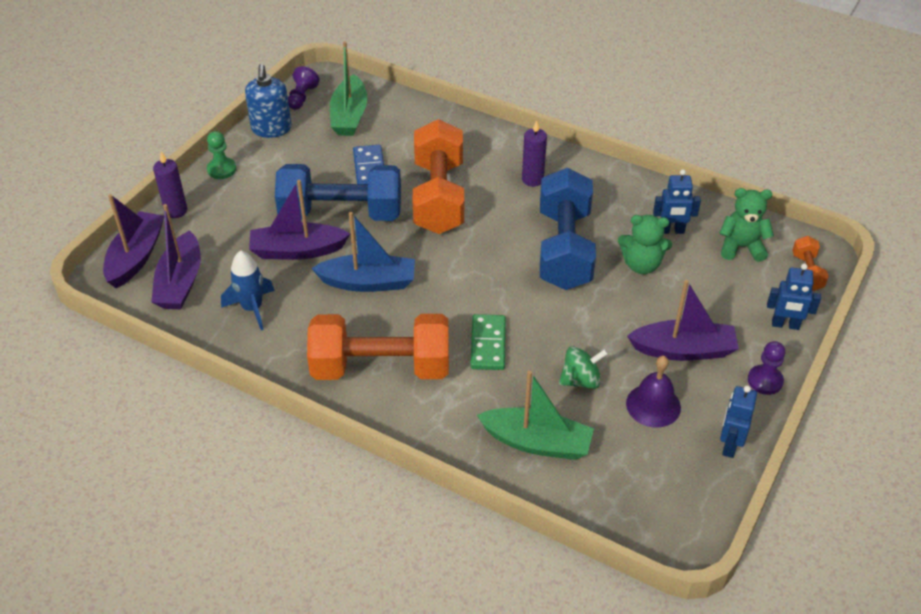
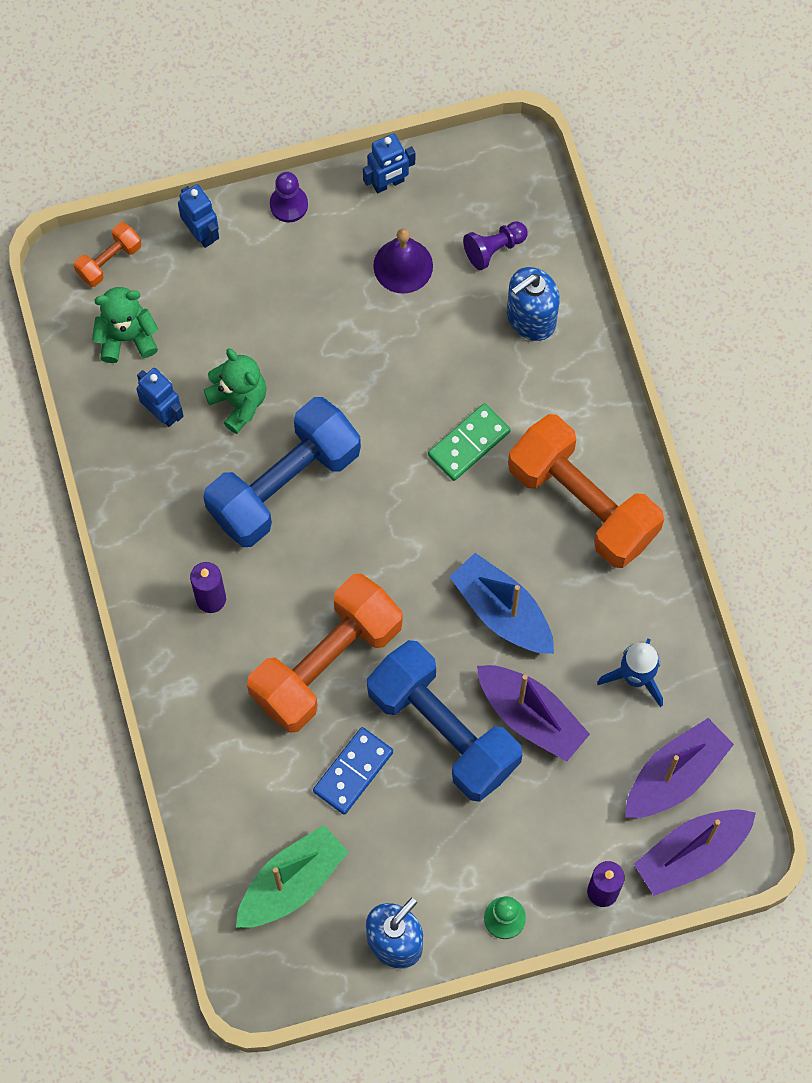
camera: 135 degrees left, 25 degrees up
purple pawn [288,66,320,110] -> purple pawn moved to [463,221,528,270]
green boat [477,371,594,460] -> blue soap dispenser [507,267,560,341]
green spinning top [559,346,608,389] -> none
purple boat [627,280,739,361] -> none
green teddy bear [719,188,774,262] -> green teddy bear turned 120 degrees clockwise [92,287,158,363]

